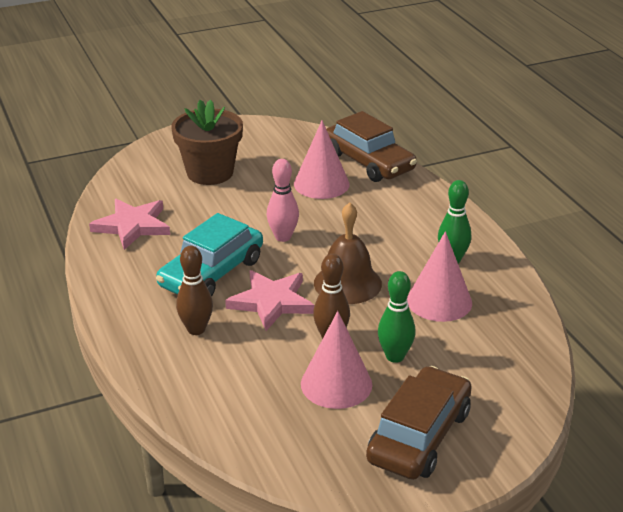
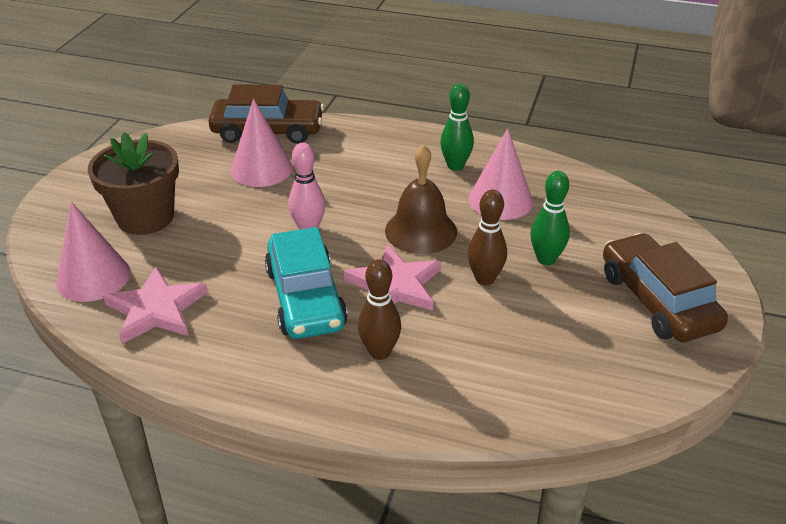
camera: 50 degrees left, 5 degrees up
pink cone [301,311,372,409] -> pink cone moved to [56,202,130,302]

